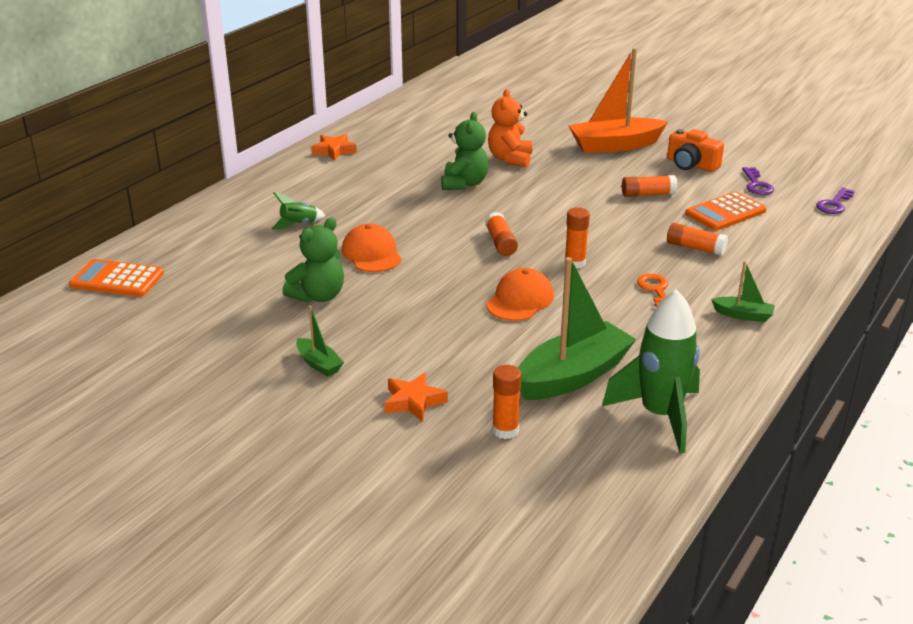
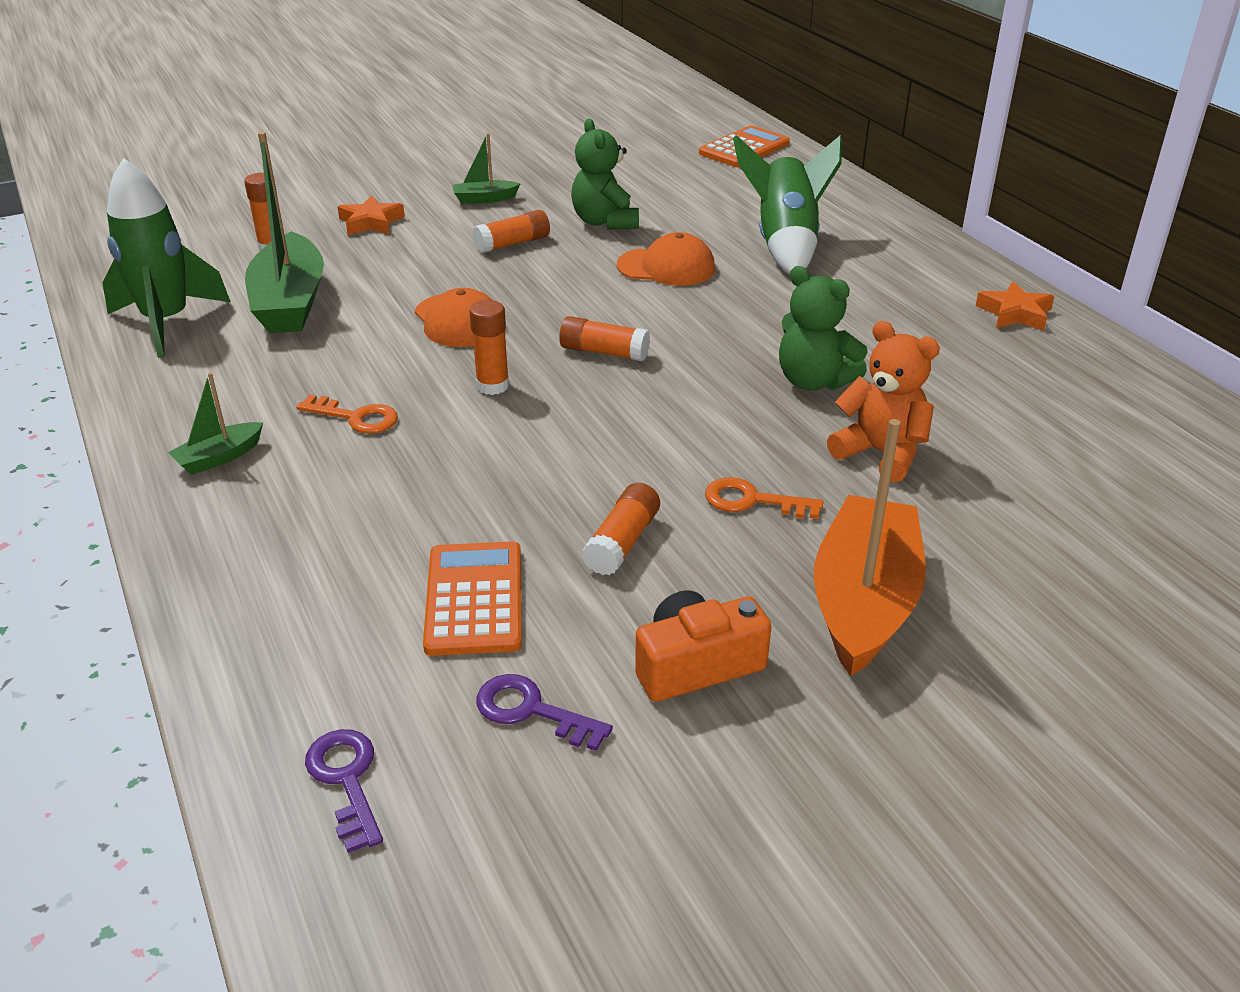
camera: 120 degrees right, 5 degrees up
green rocket [272,192,325,230] -> green rocket [733,135,842,275], size x2.11
orange glue stick [667,223,728,256] -> orange glue stick moved to [473,210,550,253]
none -> orange key [705,477,823,519]

